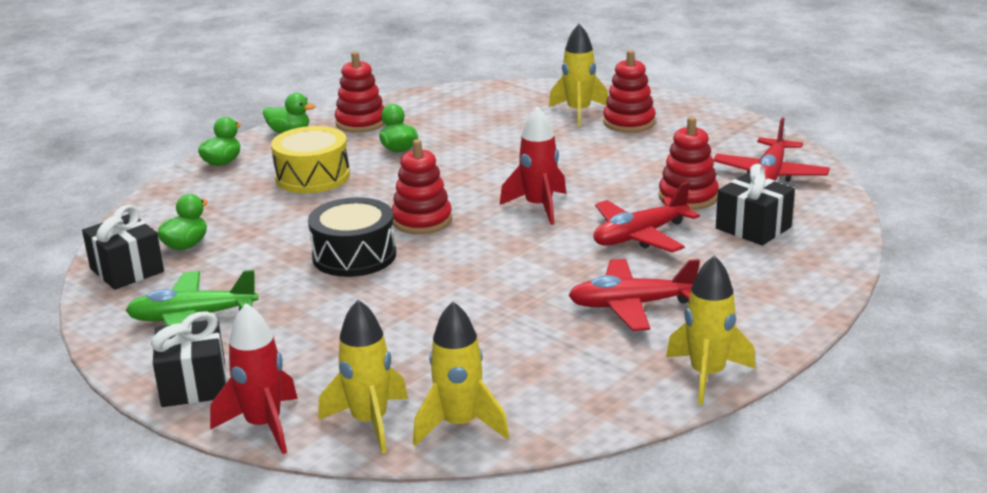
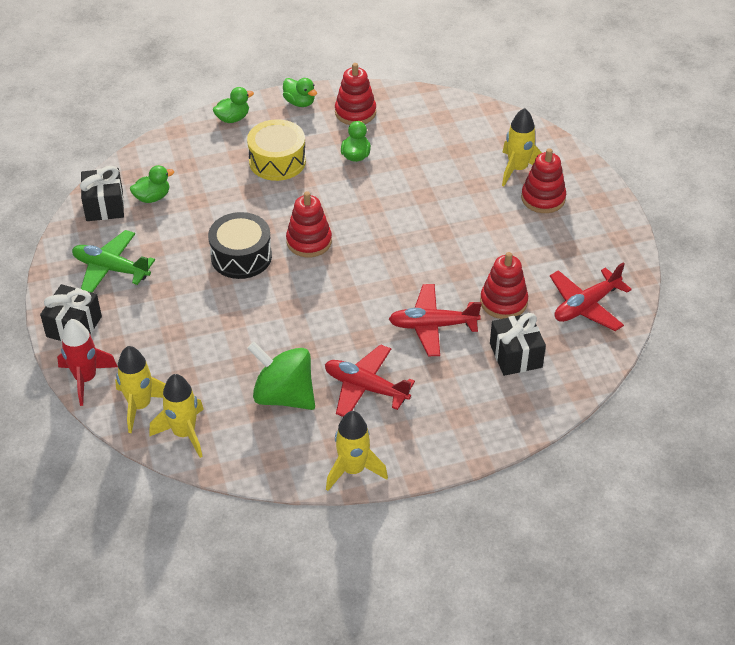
camera: 30 degrees right, 20 degrees up
red rocket [500,106,566,225] -> none
none -> green spinning top [247,342,315,410]

